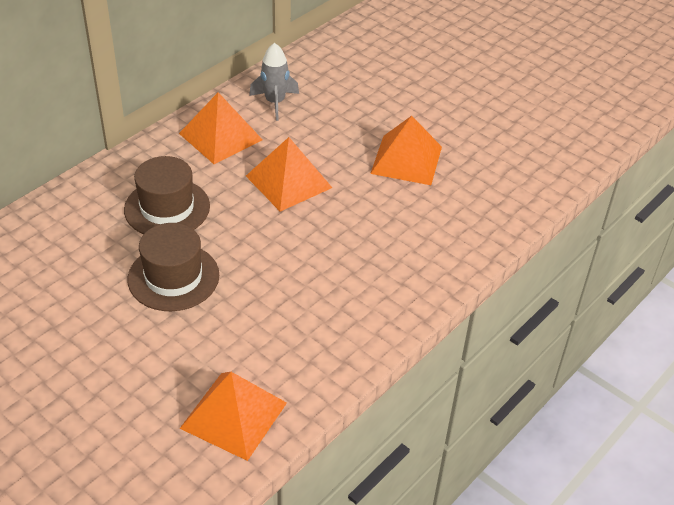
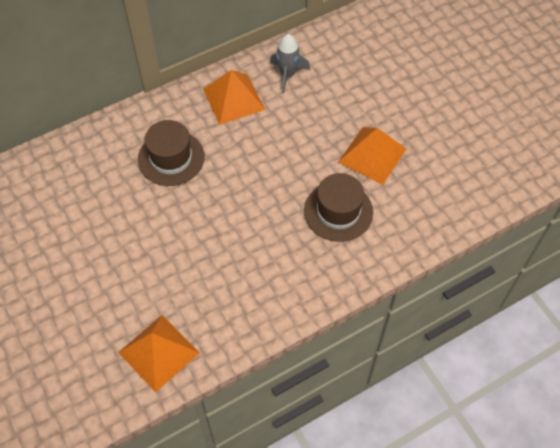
camera: 20 degrees right, 15 degrees up
brown hat [127,223,219,311] -> brown hat moved to [304,173,373,242]
orange pyramid [246,137,332,212] -> none

